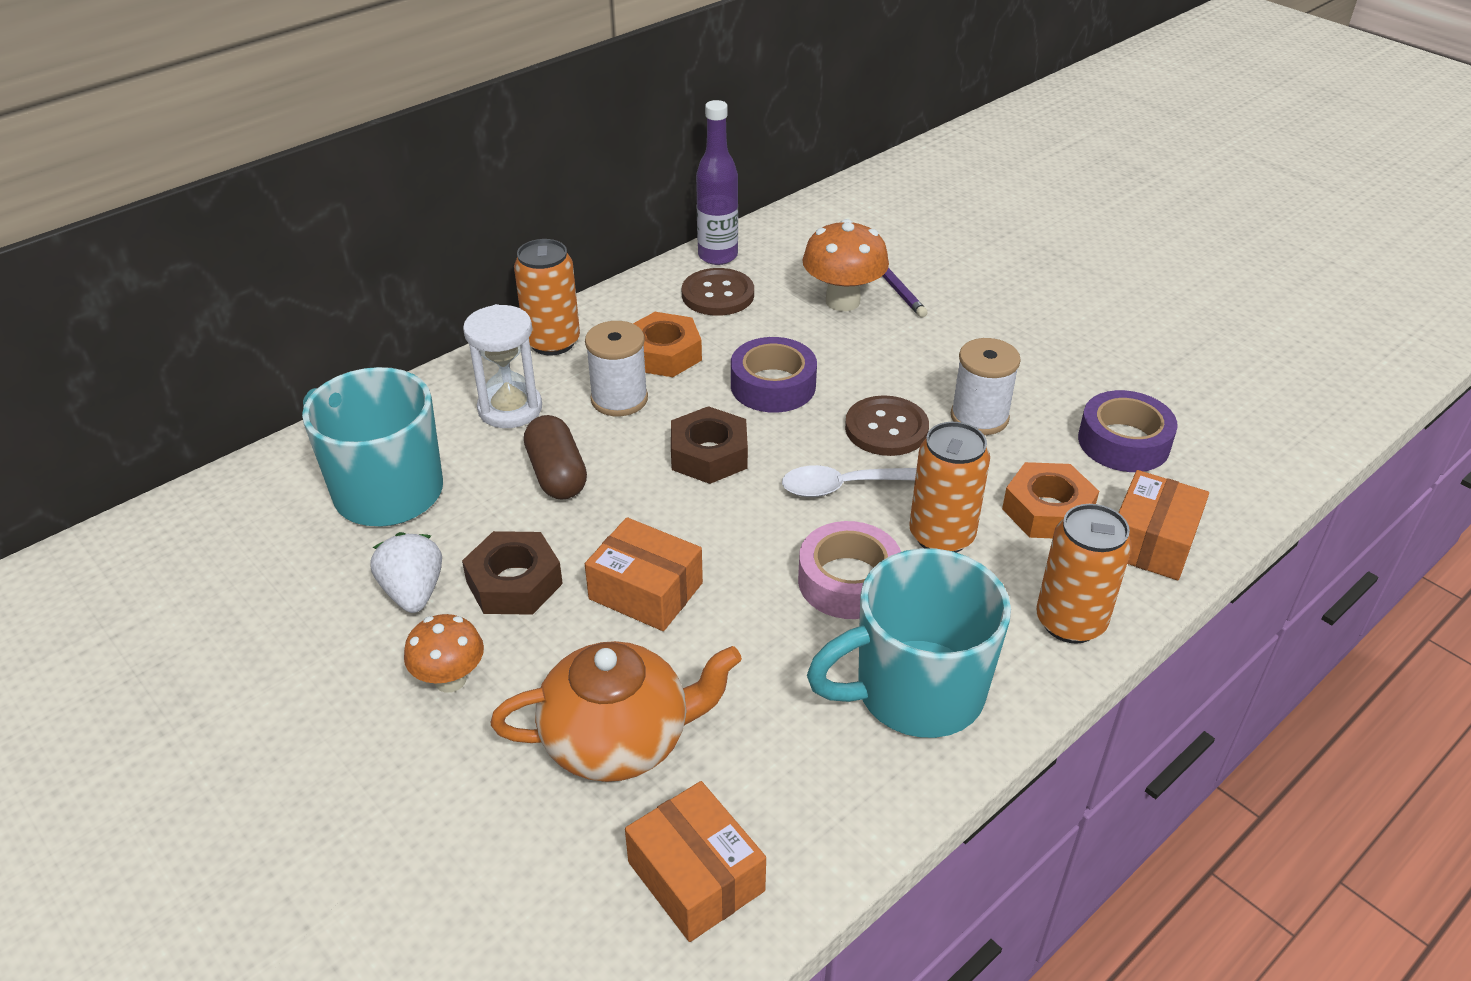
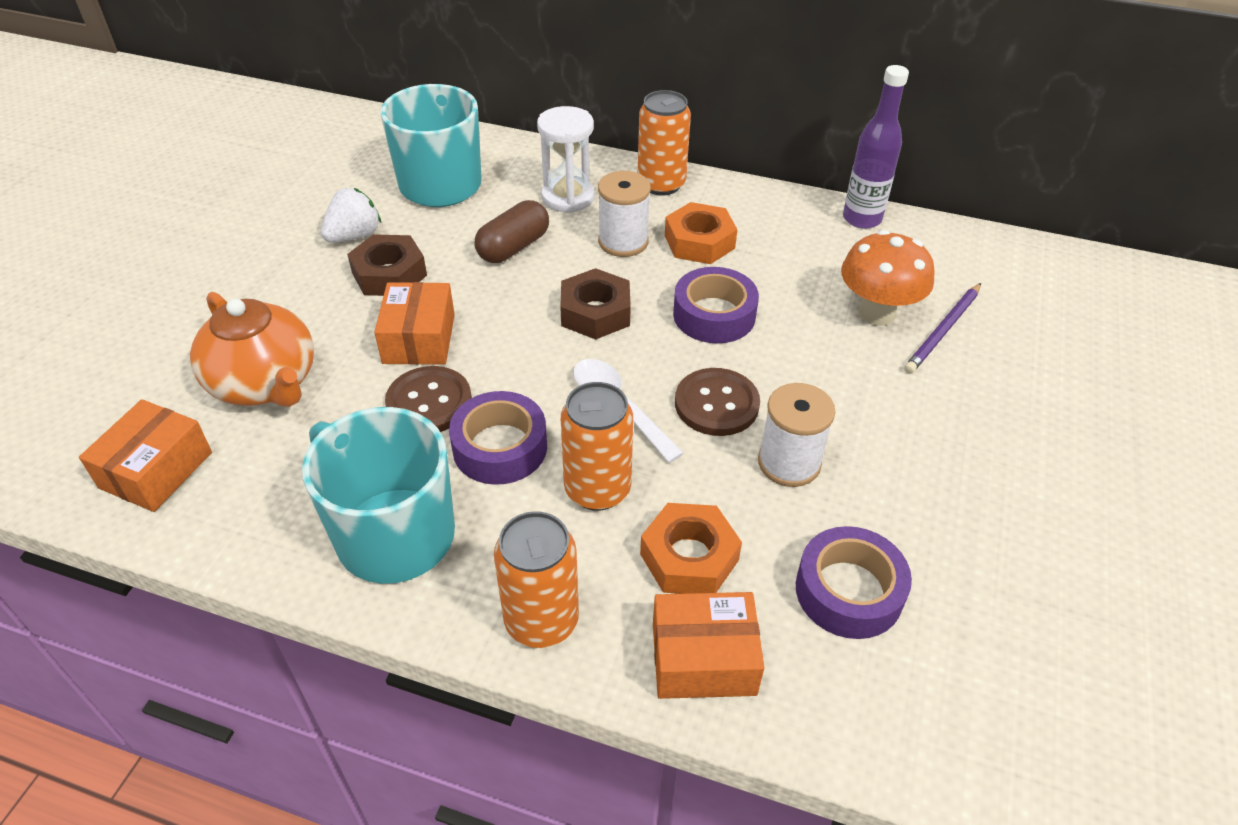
camera: 60 degrees right, 5 degrees up
orange mushroom [404,614,484,693] -> none
brown button [682,268,754,316] -> brown button moved to [385,366,472,432]
pink tape [798,521,901,619] -> purple tape [449,391,547,485]

